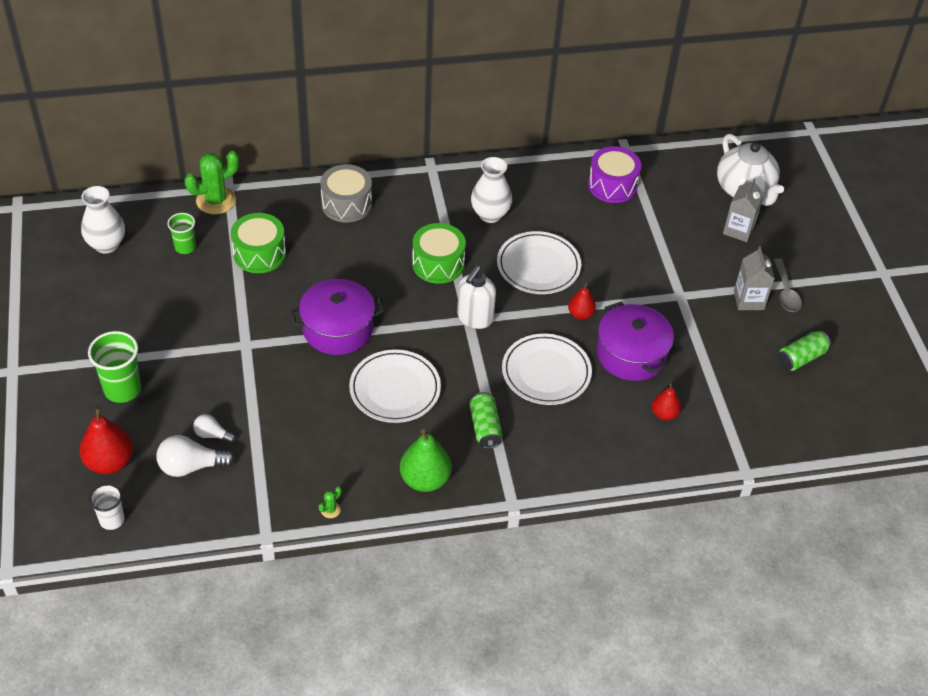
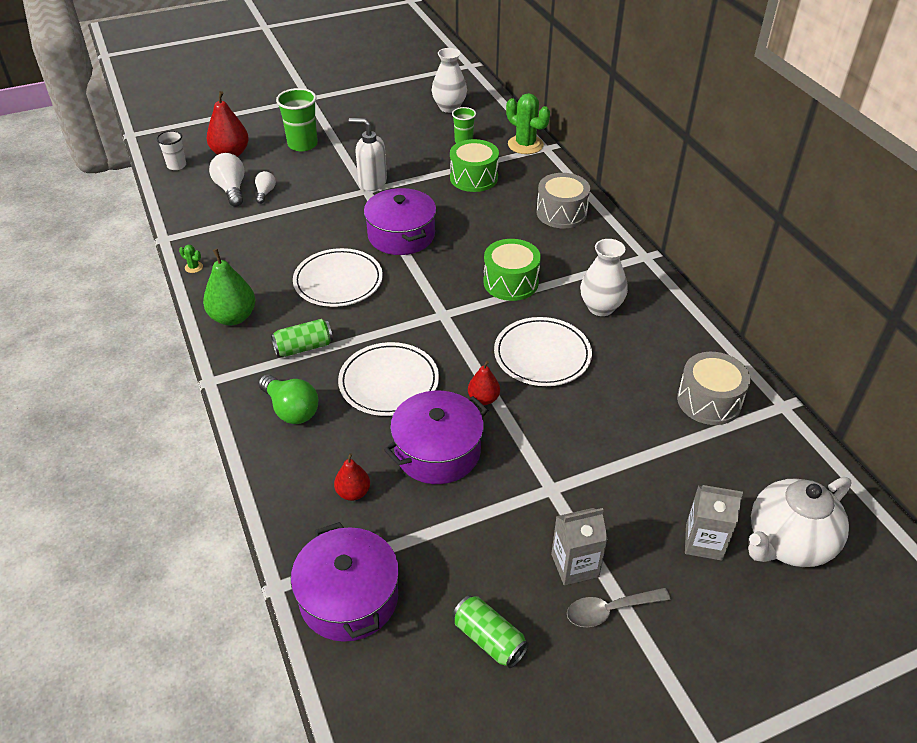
camera: 80 degrees right, 5 degrees down
white soap dispenser [457,266,496,329] -> white soap dispenser moved to [349,118,387,191]
purple drum [588,146,641,203] -> grey drum [677,352,750,425]
none -> green light bulb [258,374,318,424]
none -> purple pot [291,522,399,642]

